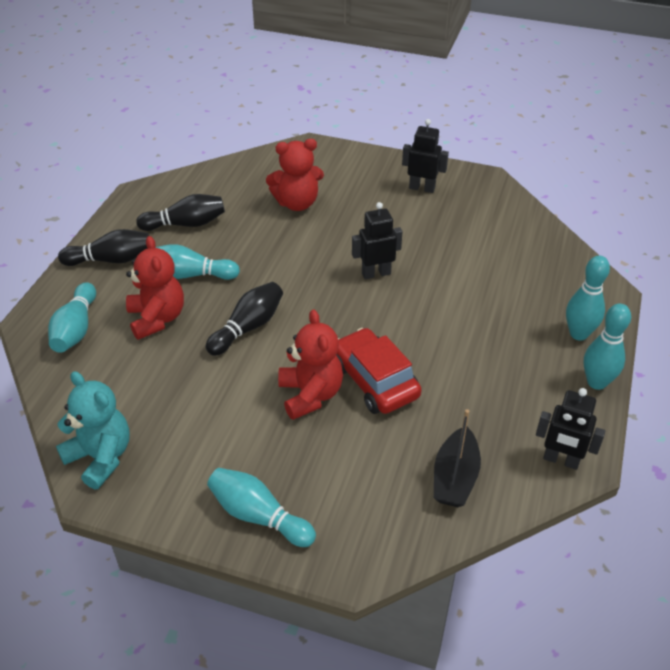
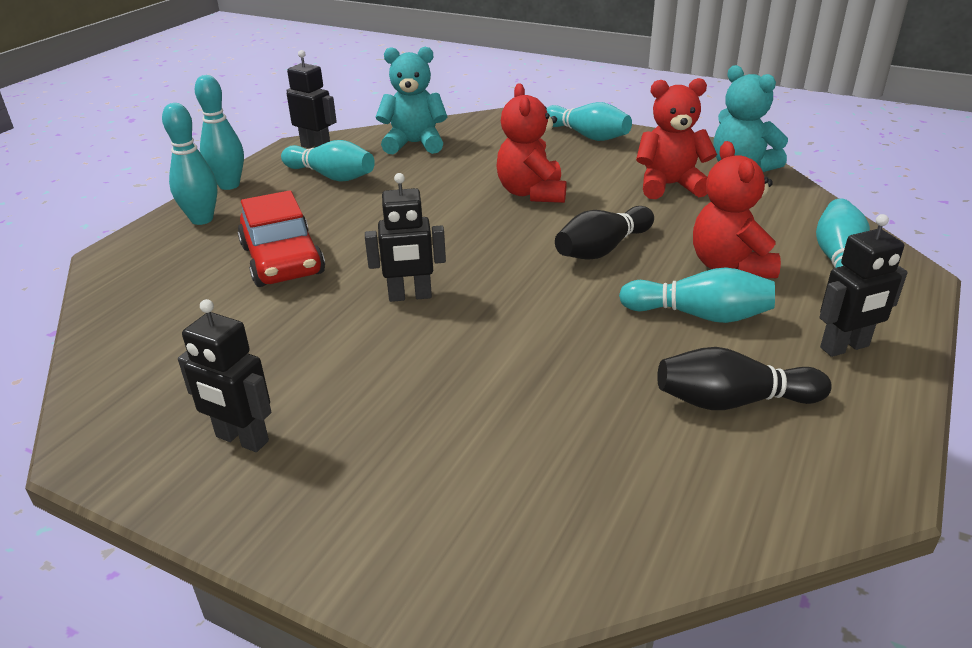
camera: 170 degrees left, 10 degrees down
black bowling pin [58,229,149,266] -> black robot [819,214,908,357]
red teddy bear [266,139,324,211] -> red teddy bear moved to [636,78,717,199]
red car [337,328,422,414] -> red car moved to [238,190,325,287]
black boat [434,409,481,507] -> turquoise teddy bear [376,47,447,155]
none -> turquoise bowling pin [281,140,375,182]

